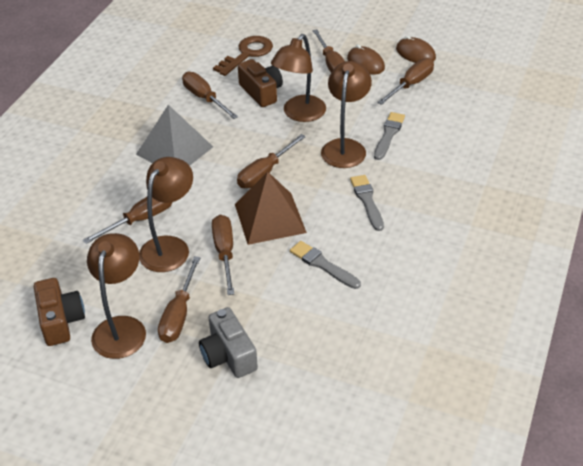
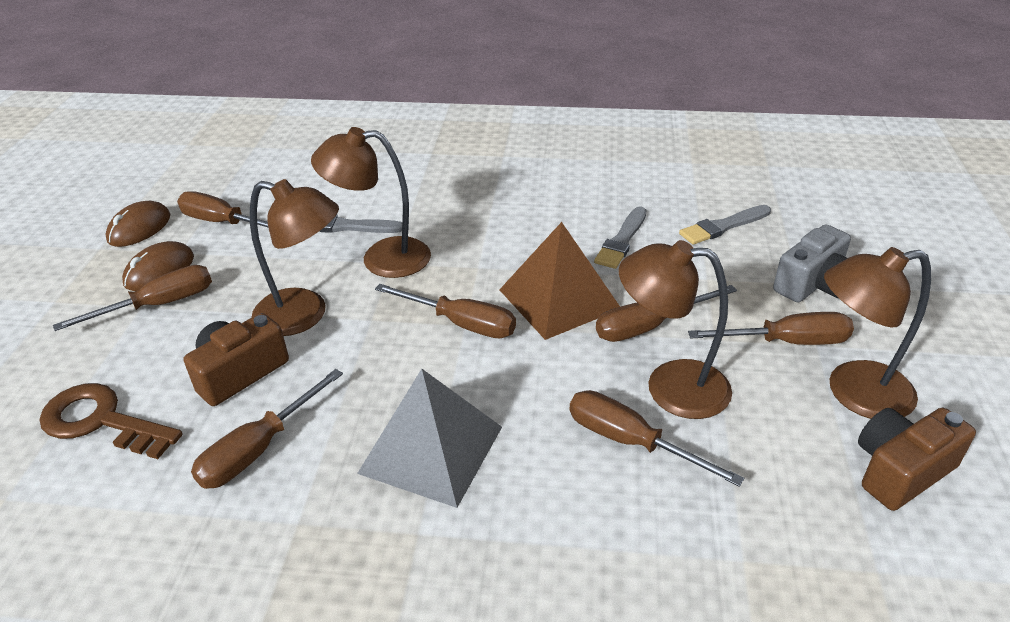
camera: 105 degrees left, 5 degrees down
grey brush [350,175,384,231] -> grey brush moved to [679,205,771,245]

